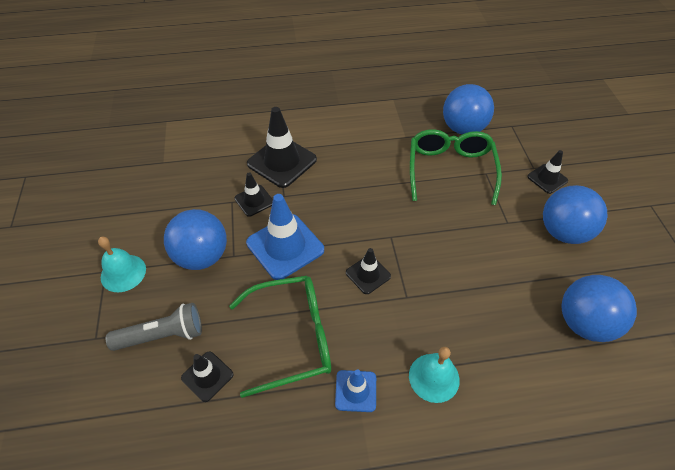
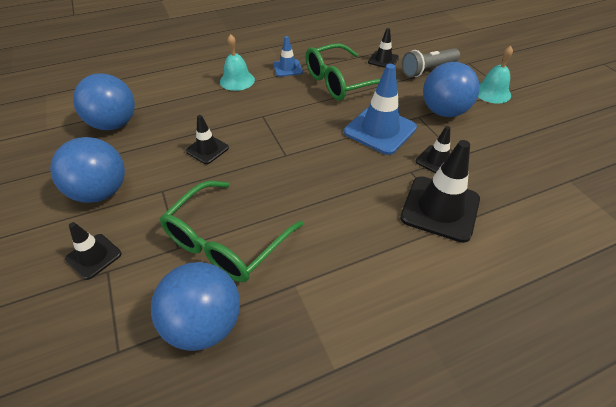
camera: 165 degrees right, 5 degrees down
black traffic cone [346,248,391,294] -> black traffic cone moved to [186,115,229,164]
green glasses [410,129,502,205] -> green glasses turned 45 degrees clockwise [160,181,303,282]

